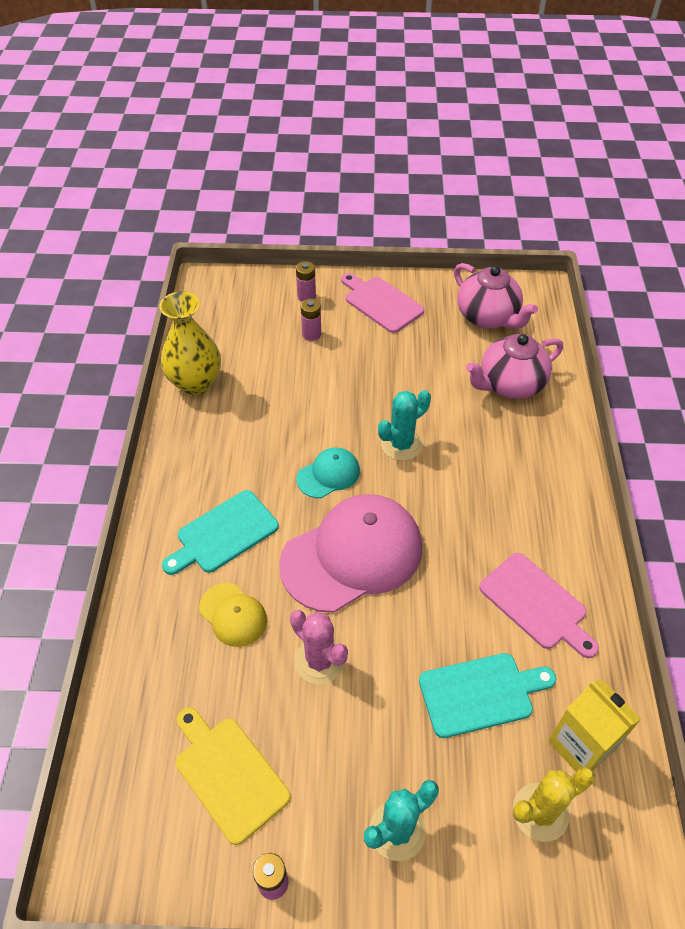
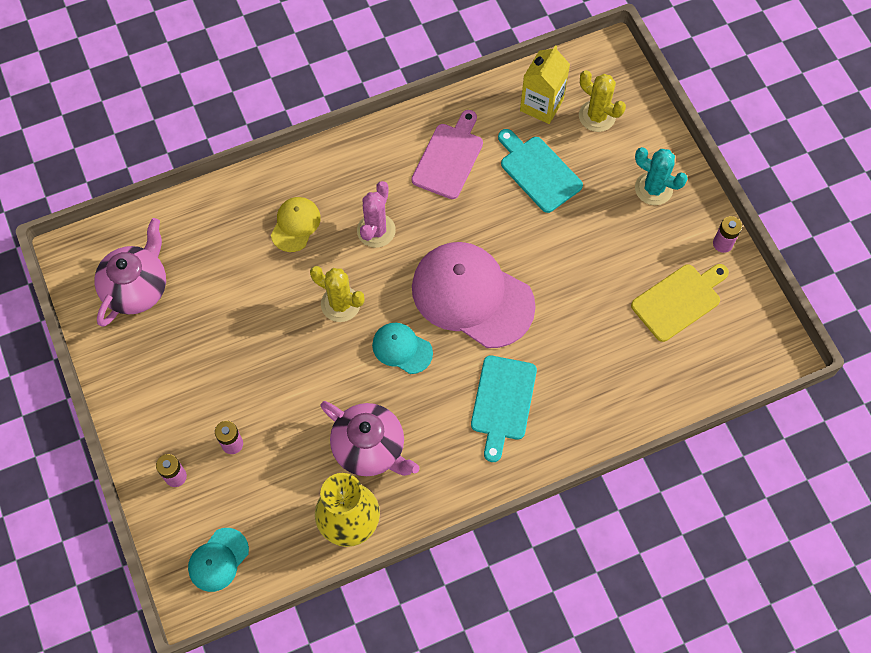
camera: 115 degrees left, 15 degrees up
turquoise cutting board [162,490,279,575] -> turquoise cutting board turned 75 degrees clockwise [471,356,537,462]
yellow cutting board [176,707,291,845] -> yellow cutting board turned 150 degrees counterclockwise [631,264,729,342]
yellow cap [199,583,267,647] -> yellow cap moved to [271,197,321,252]
pink cactus [290,610,348,684] -> pink cactus moved to [357,181,396,248]
pink cutting board [341,273,424,333] -> none
turquoise cactus [378,390,431,461] -> yellow cactus [310,266,365,322]
pink teapot [466,334,563,399] -> pink teapot moved to [320,401,419,476]
none -> turquoise cap [188,528,249,592]

